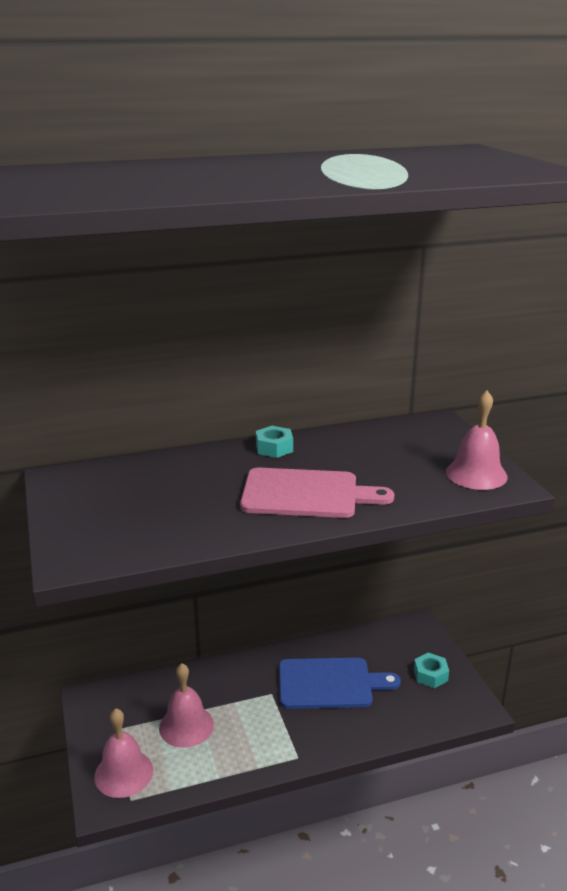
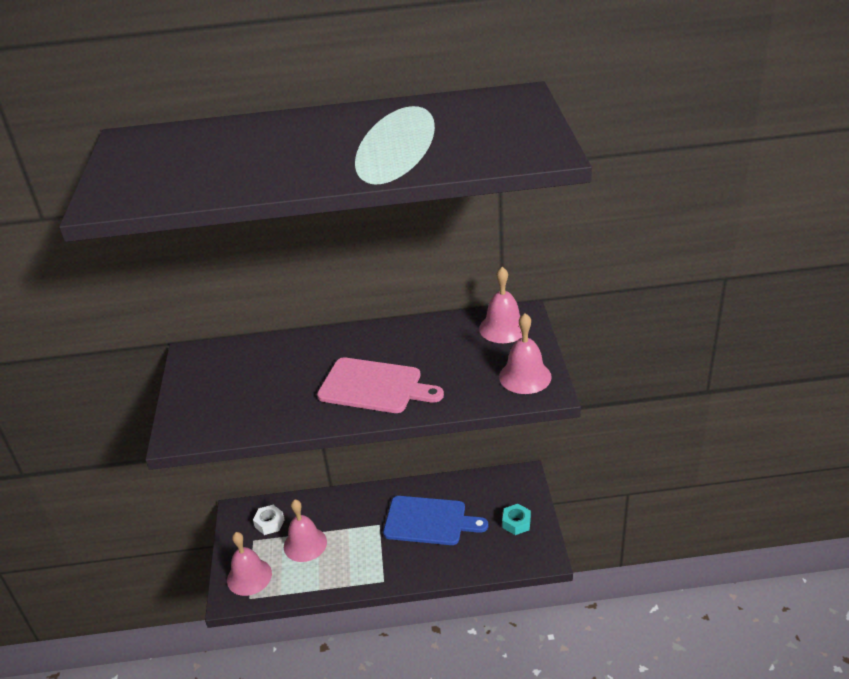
camera: 15 degrees right, 10 degrees up
turquoise nut [256,426,293,458] -> none
none -> white nut [253,505,285,535]
none -> pink bell [479,267,522,343]

